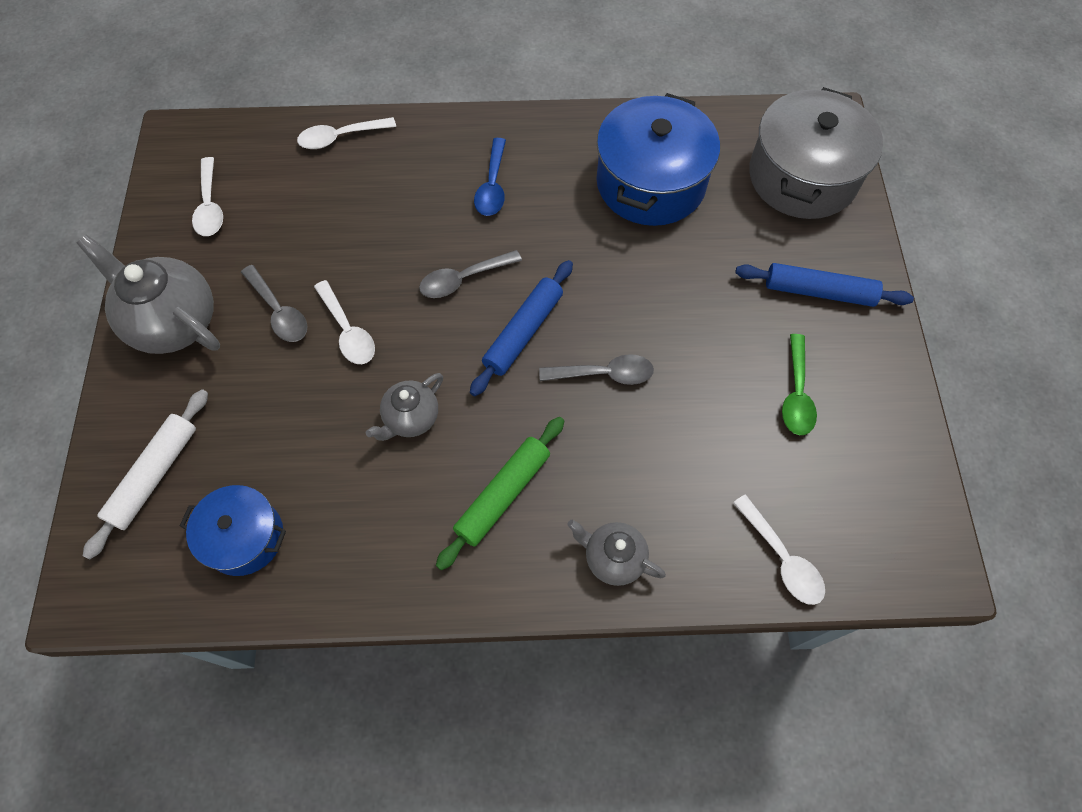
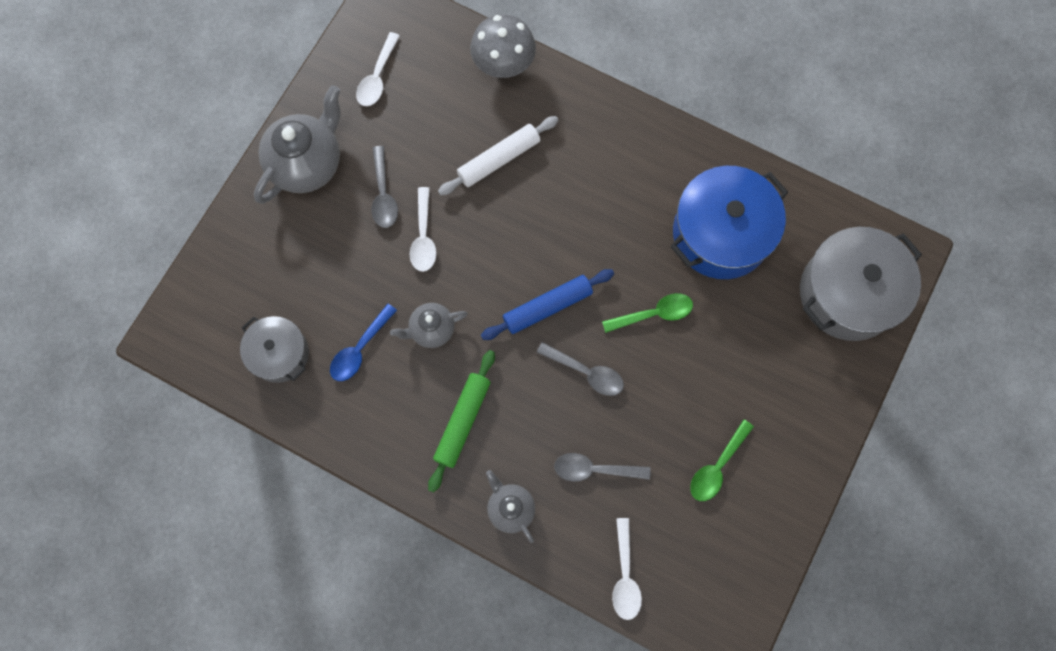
camera: 30 degrees right, 10 degrees up
grey teapot [77,235,220,354] -> grey teapot turned 60 degrees clockwise [254,85,341,204]
white rolling pin [83,389,208,560] -> white rolling pin moved to [438,116,558,196]
blue pot [180,485,286,576] -> grey pot [240,316,309,383]
white spoon [297,117,396,149] -> grey mushroom [470,14,536,78]
grey spoon [419,250,522,298] -> grey spoon moved to [554,453,651,482]
green rolling pin [436,417,564,570] -> green rolling pin turned 45 degrees counterclockwise [428,350,495,492]
blue spoon [474,138,506,216] -> blue spoon moved to [330,303,397,381]
blue rolling pin [735,263,914,307] -> none
none -> green spoon [602,293,693,333]

